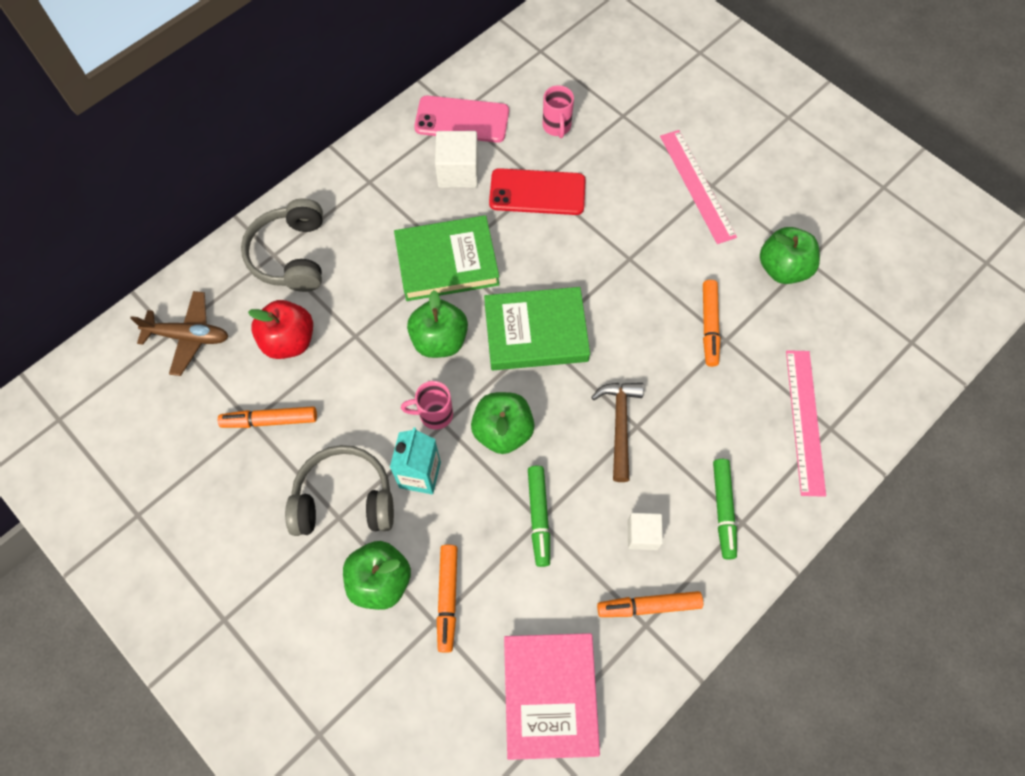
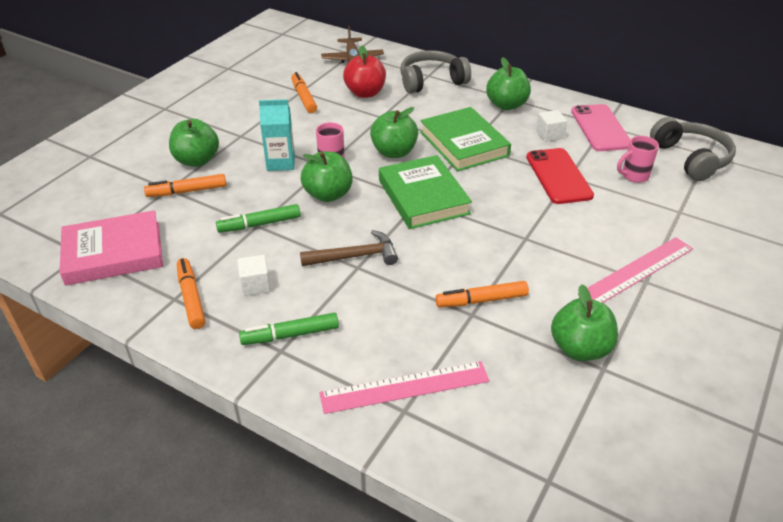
camera: 75 degrees right, 25 degrees down
grey headphones [285,445,394,536] -> grey headphones moved to [650,117,736,181]
white cube [435,131,478,188] -> white cube [536,110,567,142], size x0.64
none -> green apple [486,57,531,110]

